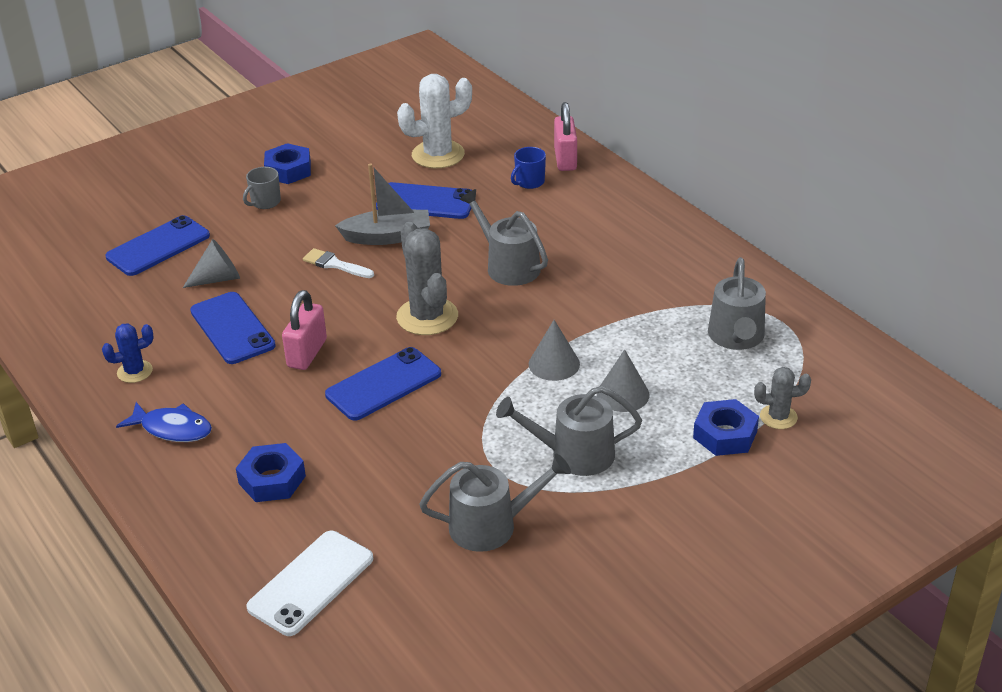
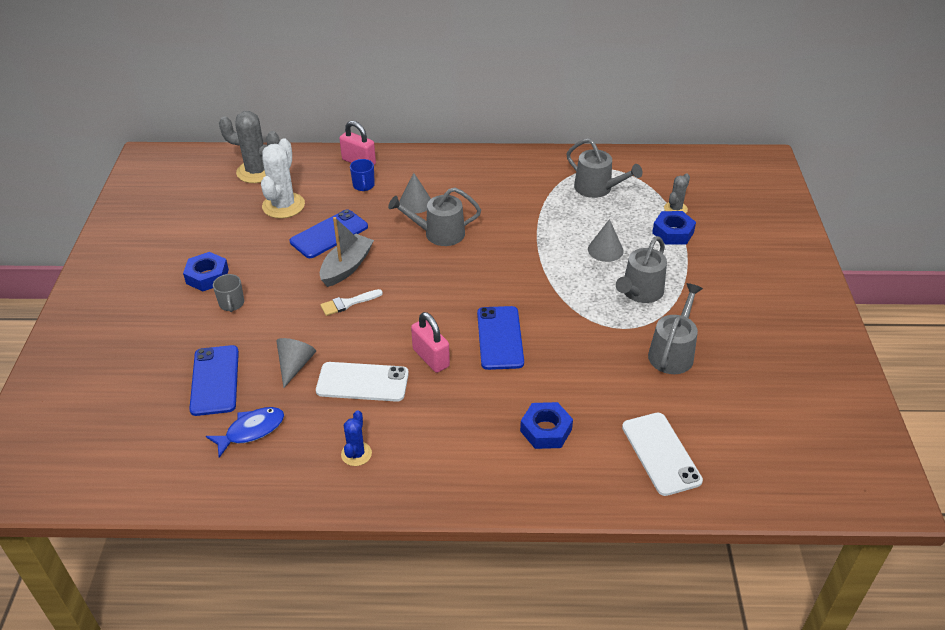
camera: 55 degrees left, 5 degrees up
blue fish [116,402,212,442] -> blue fish moved to [206,407,284,458]
blue phone [190,292,276,364] -> white phone [316,362,409,402]
grey cactus [396,222,458,335] -> grey cactus moved to [219,111,280,183]
grey cone [529,320,580,381] -> grey cone moved to [399,173,431,213]

